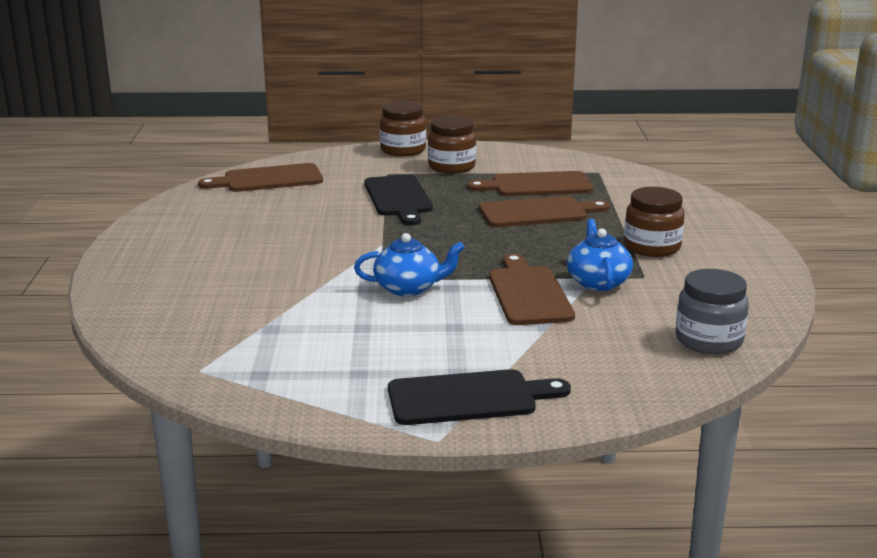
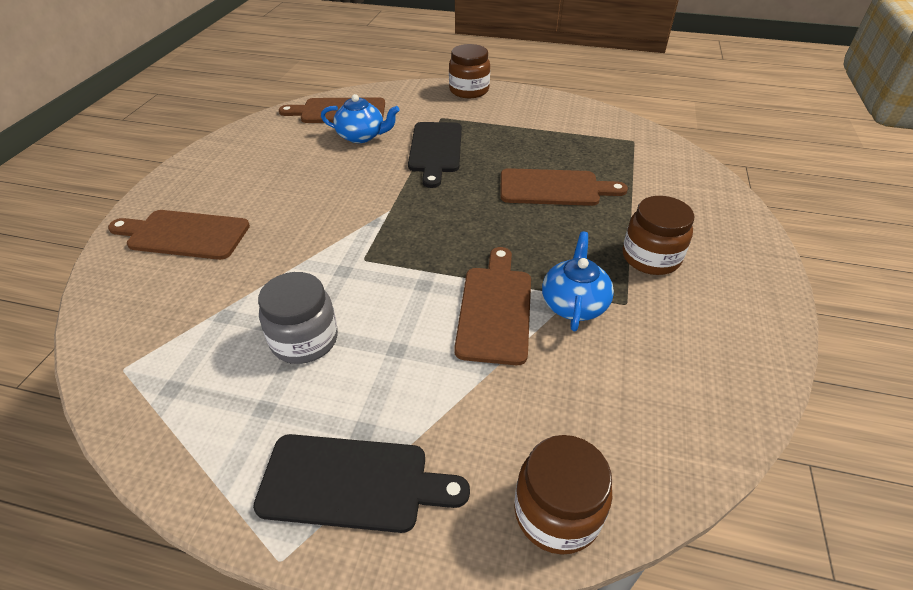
camera: 15 degrees right, 20 degrees up
blue teapot [354,233,465,296] -> blue teapot moved to [321,94,400,143]
brown jar [428,116,476,174] -> brown jar moved to [514,435,612,555]
brown cutting board [467,171,593,196] -> brown cutting board moved to [108,210,250,260]
grey jar [676,269,749,354] -> grey jar moved to [258,272,338,364]

